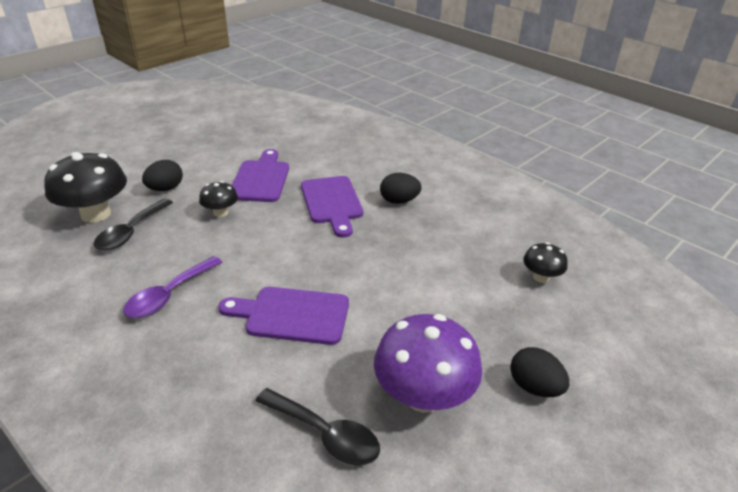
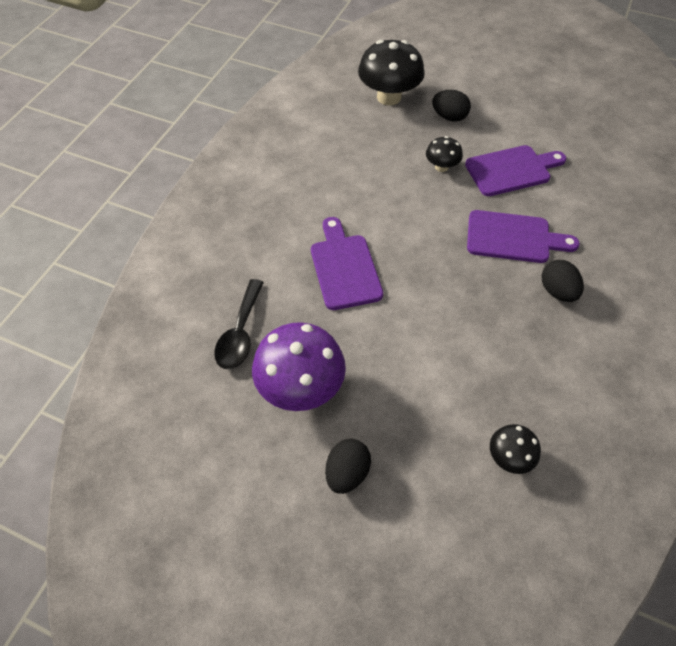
camera: 70 degrees right, 20 degrees up
black spoon [94,199,173,251] -> none
purple spoon [123,256,222,318] -> none
purple cutting board [301,176,363,238] -> purple cutting board turned 135 degrees counterclockwise [467,210,580,263]

